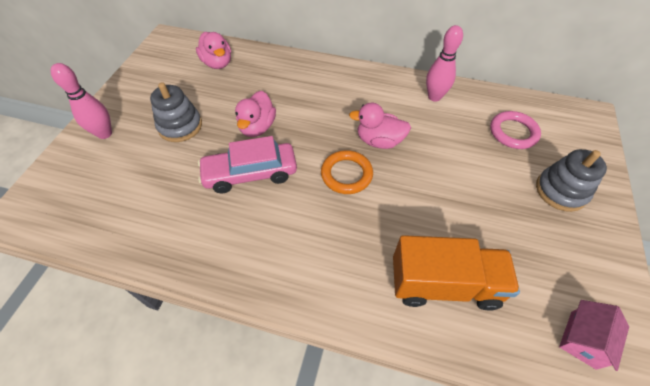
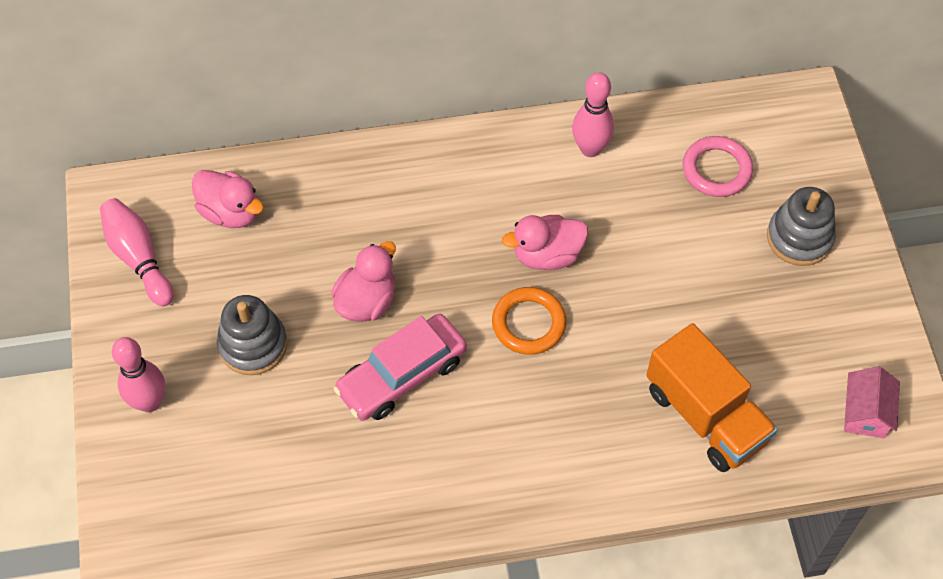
camera: 25 degrees left, 5 degrees up
pink duck [235,91,276,137] -> pink duck turned 135 degrees counterclockwise [331,241,396,322]
orange truck [393,235,520,311] -> orange truck turned 75 degrees clockwise [646,323,778,472]
none -> pink bowling pin [100,198,174,306]

